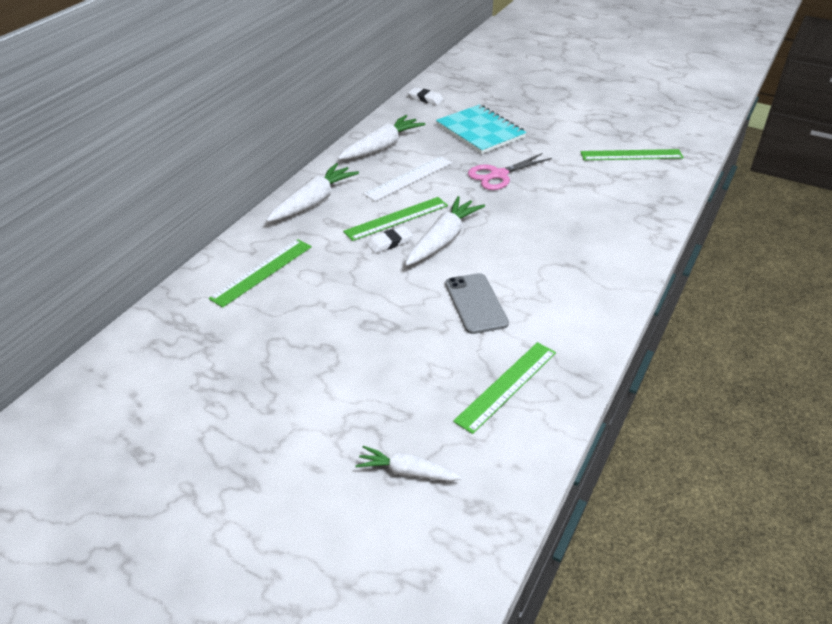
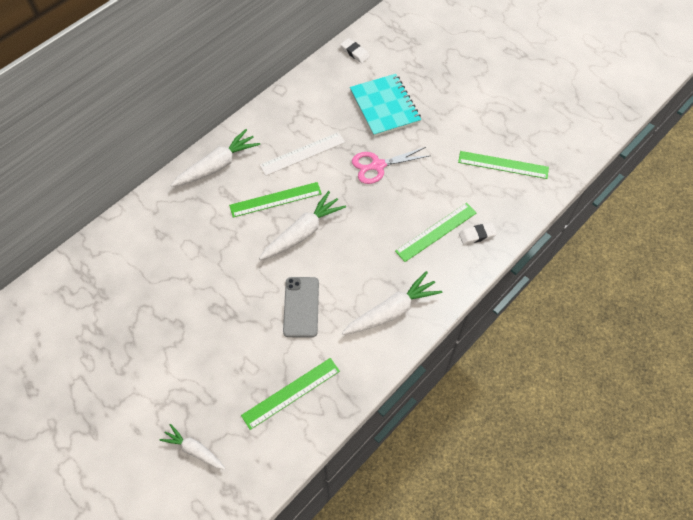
camera: 15 degrees right, 20 degrees up
green ruler [209,239,312,308] -> green ruler moved to [395,203,476,262]
white carrot [338,115,426,160] -> white carrot moved to [342,271,442,335]
white eraser [367,226,413,253] -> white eraser moved to [459,223,497,245]

